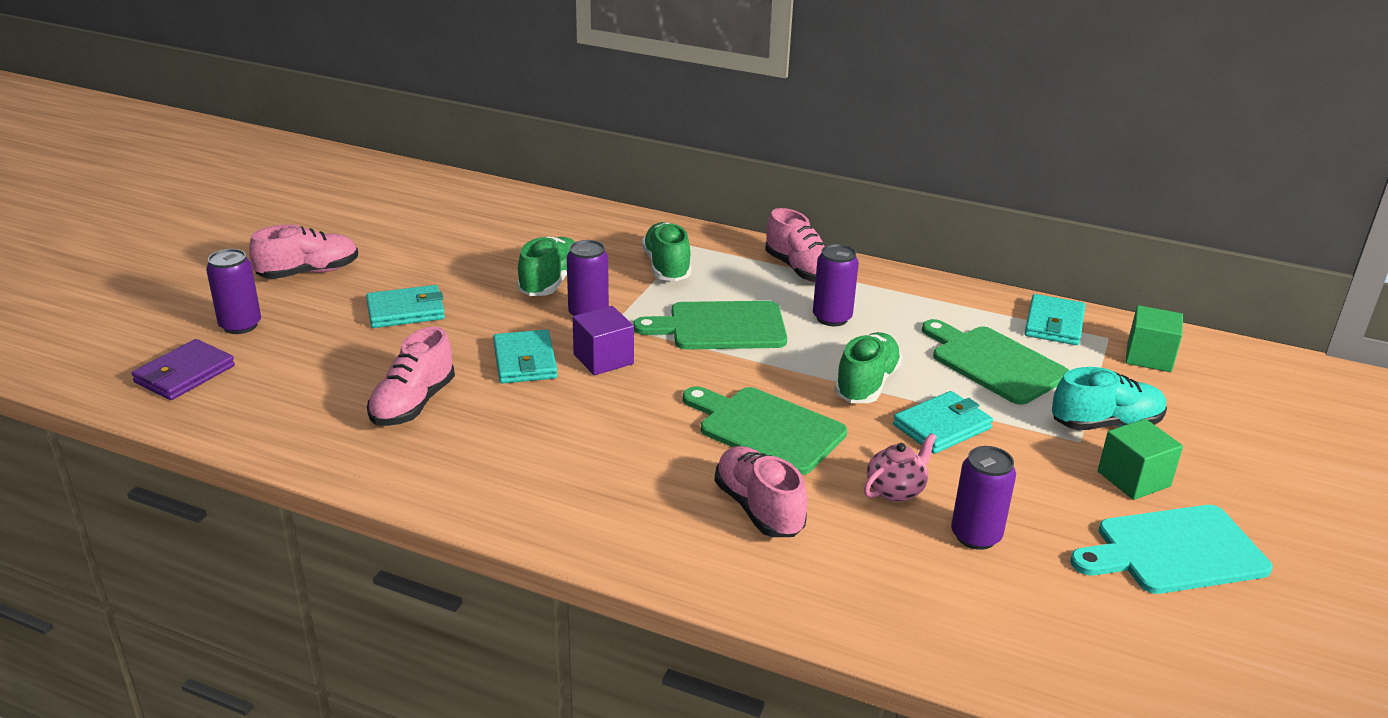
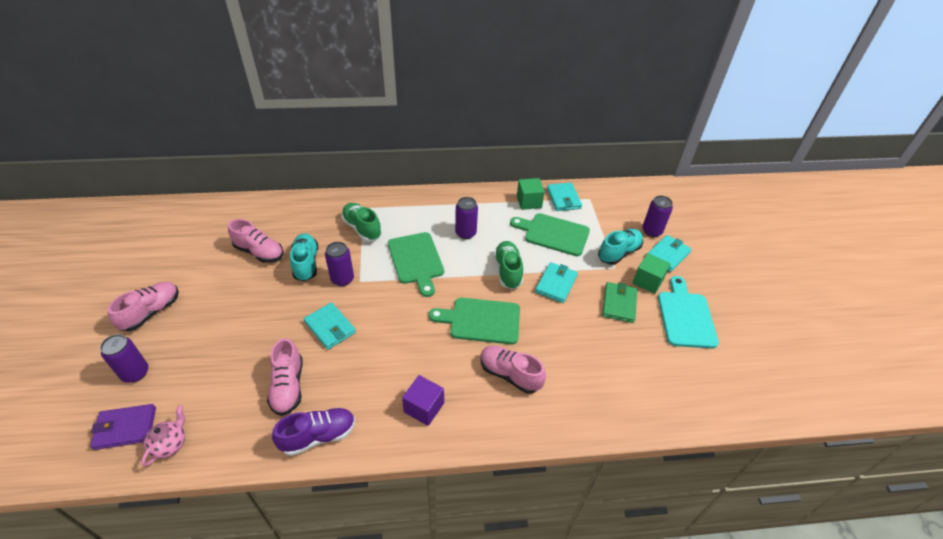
camera: 30 degrees left, 15 degrees up
purple wallet [131,339,235,400] -> purple wallet turned 75 degrees clockwise [90,404,156,450]
turquoise wallet [366,285,445,328] -> turquoise wallet moved to [648,235,692,272]
green shoe [517,236,575,296] -> turquoise shoe [290,233,318,281]
purple cube [572,306,634,375] -> purple cube moved to [402,375,444,426]
green cutting board [633,301,787,349] -> green cutting board turned 75 degrees counterclockwise [388,232,444,297]
pink shoe [765,208,825,283] -> pink shoe moved to [228,219,283,263]
pink teapot [864,433,937,502] -> pink teapot moved to [141,405,185,466]
purple can [951,446,1016,550] -> purple can moved to [642,196,673,237]
turquoise cutting board [1070,505,1273,594] -> turquoise cutting board turned 135 degrees clockwise [658,276,719,349]
green cube [1125,305,1183,372] -> green cube moved to [517,178,545,210]
none -> purple shoe [272,408,355,456]
none -> green wallet [602,282,637,323]

